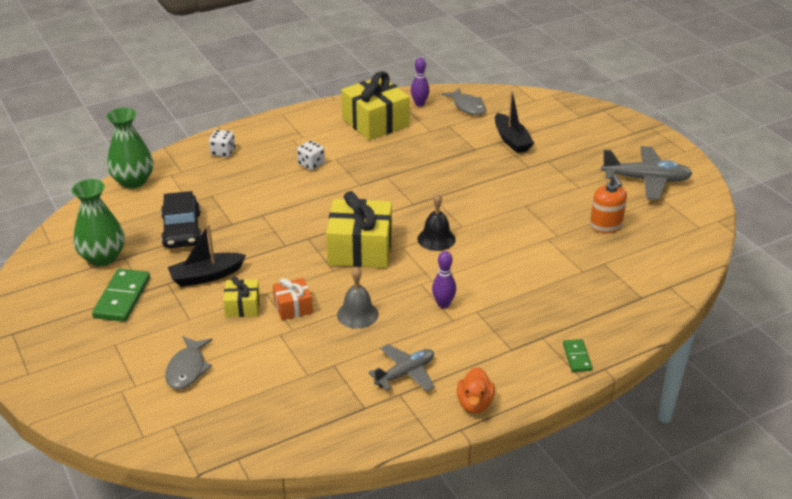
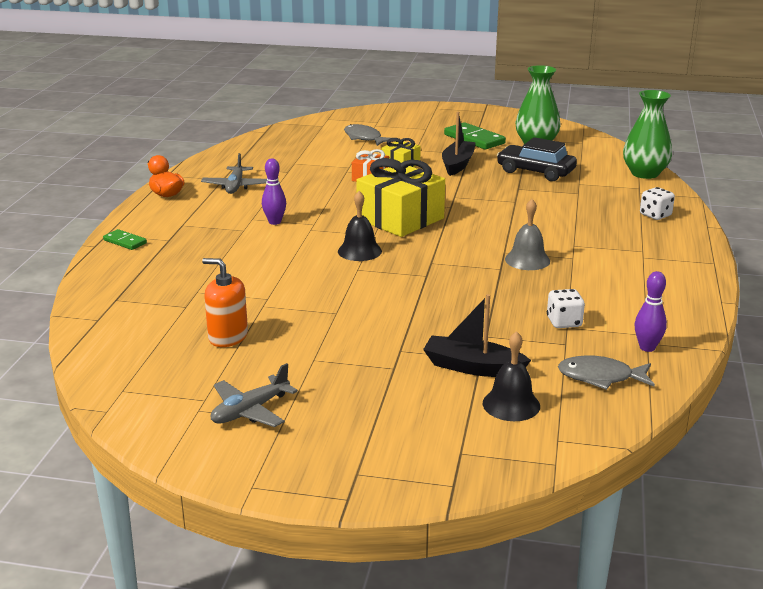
camera: 130 degrees right, 10 degrees down
white dice [297,140,325,170] -> white dice moved to [547,289,585,328]
grey bell [337,267,379,329] -> grey bell moved to [505,199,550,270]
yellow gift [341,71,410,140] -> none
grey plane [601,146,692,200] -> grey plane [211,363,298,427], size x0.66
none -> black bell [483,331,540,421]

